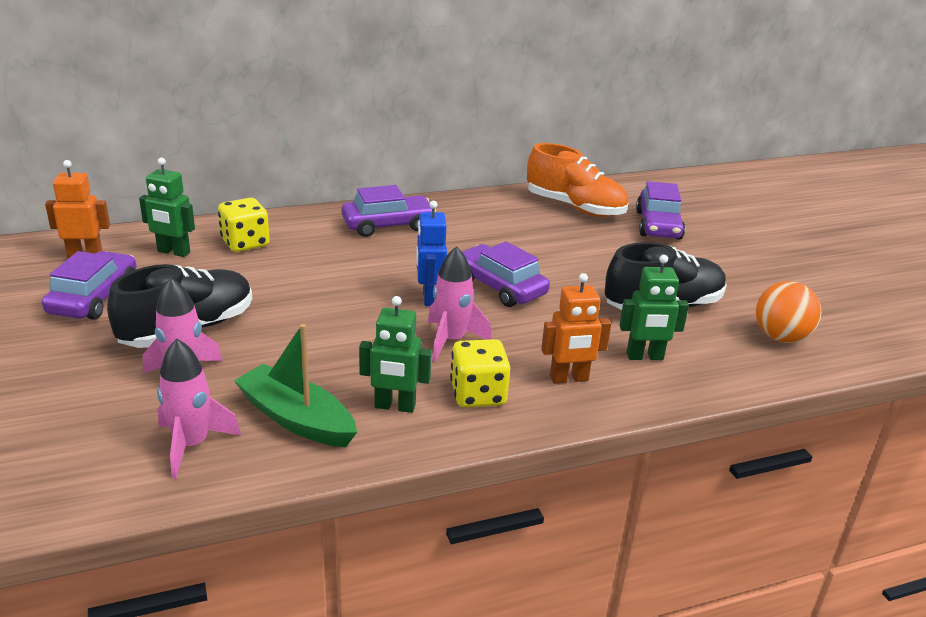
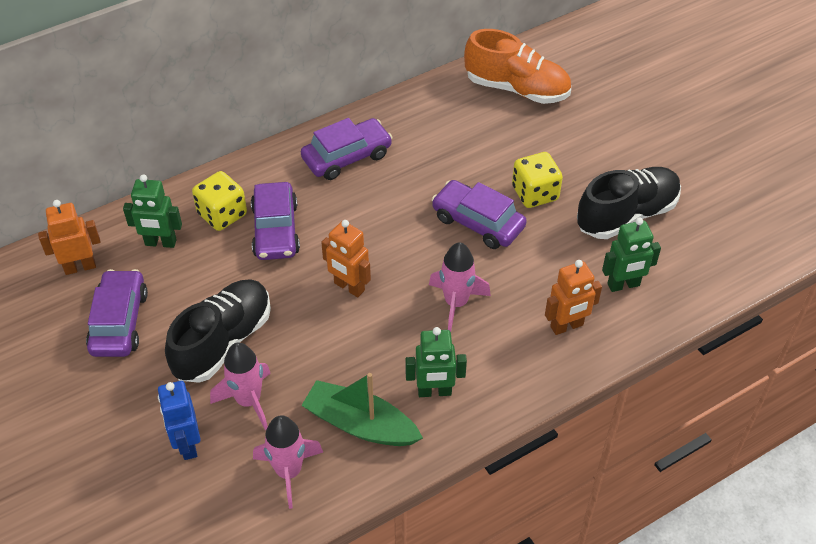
camera: 10 degrees left, 20 degrees up
blue robot [416,201,447,306] -> blue robot moved to [158,381,201,460]
yellow dice [450,339,510,408] -> yellow dice moved to [512,152,563,208]
purple car [636,181,685,240] -> purple car moved to [251,182,300,260]
orange ball [756,281,822,343] -> none
none -> orange robot [321,220,371,297]

